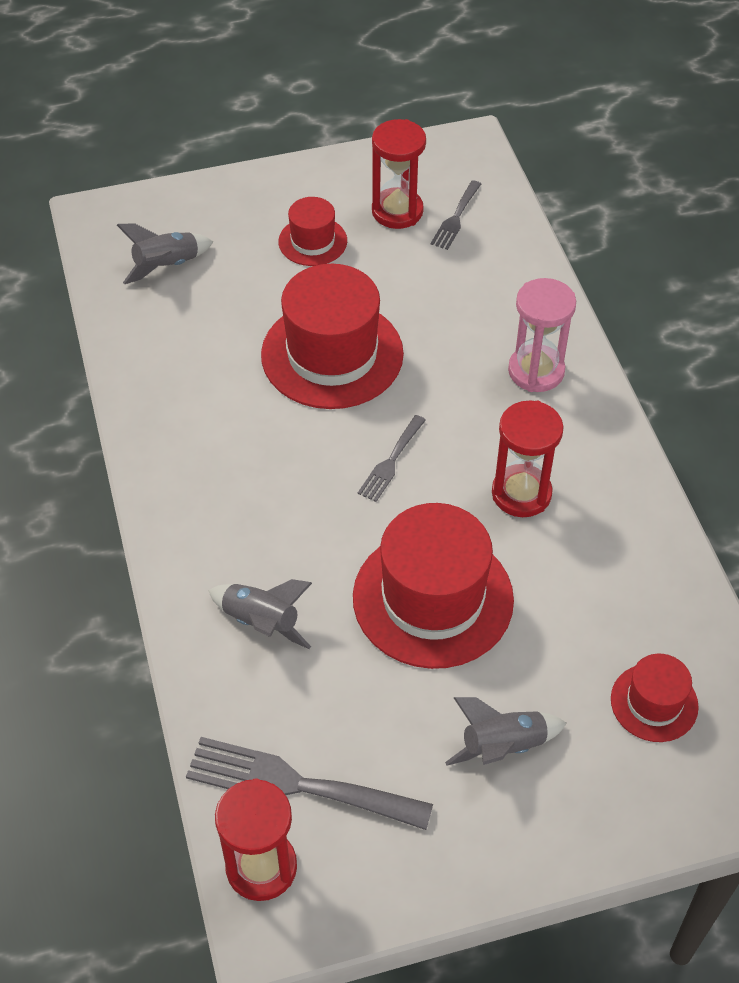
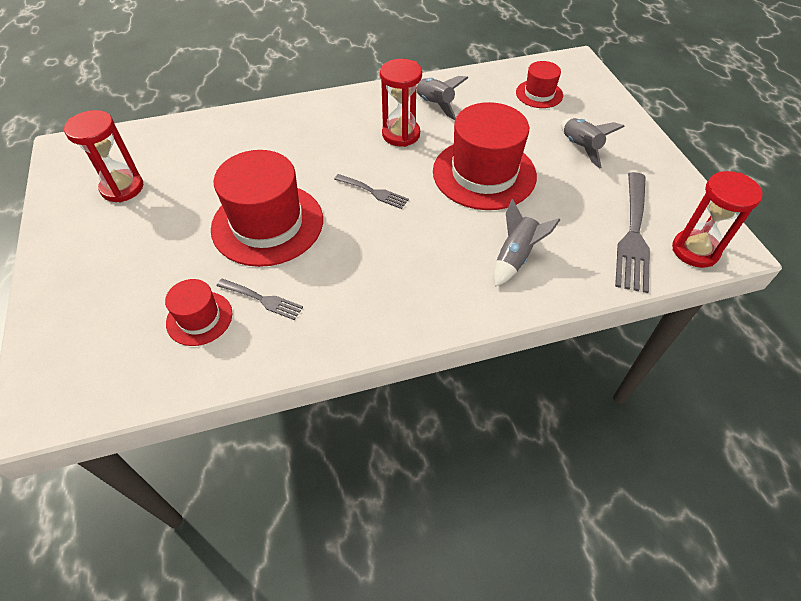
camera: 90 degrees left, 0 degrees up
grey rocket [117,224,213,284] -> grey rocket moved to [416,76,468,120]
red hat [278,197,347,266] -> red hat moved to [165,279,232,346]
grey fork [430,180,481,250] -> grey fork moved to [217,279,303,320]
pink hourglass [508,278,576,392] -> none

